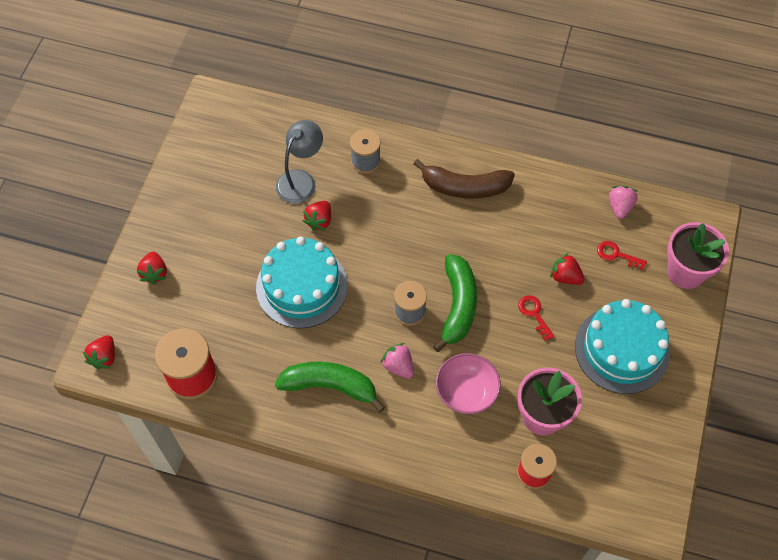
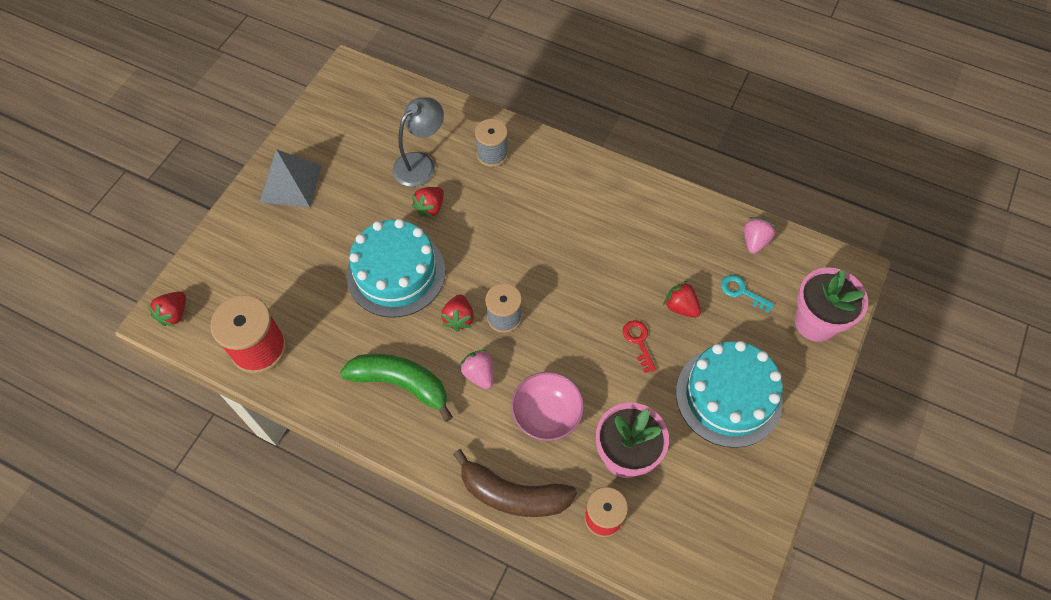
camera: 10 degrees right, 0 degrees up
red strawberry [137,251,167,285] -> red strawberry moved to [441,294,474,332]
brown banana [414,159,515,199] -> brown banana moved to [453,449,577,517]
green banana [433,254,477,352] -> none
red key [597,241,647,270] -> turquoise key [721,275,774,313]
none -> grey pyramid [260,149,322,207]

